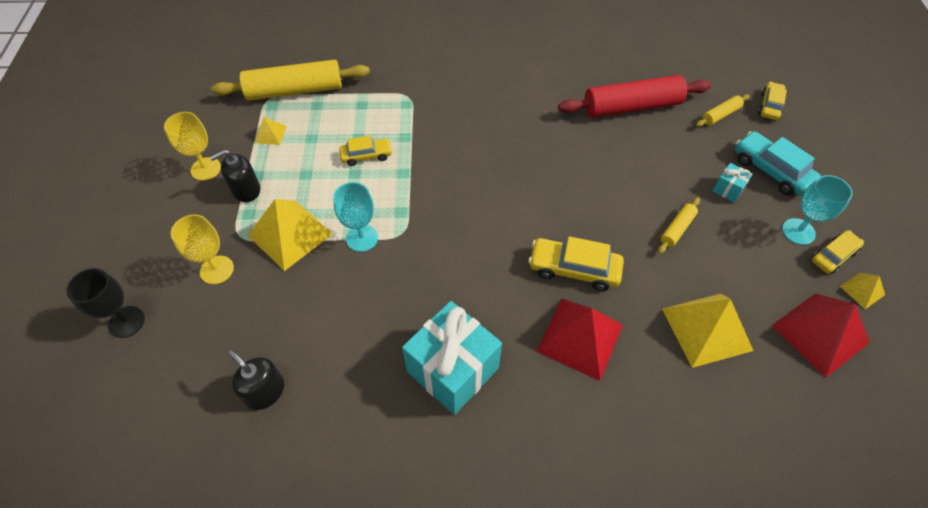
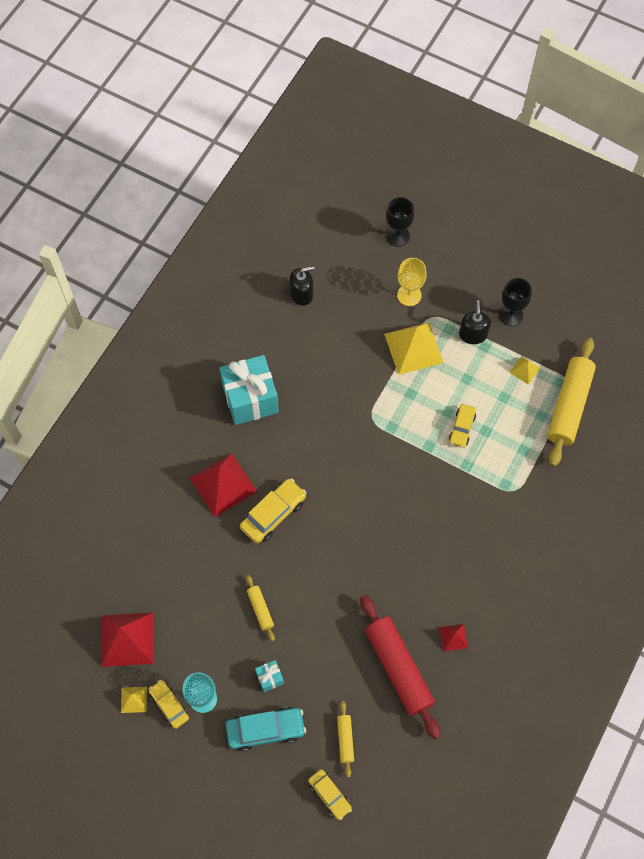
camera: 120 degrees right, 10 degrees up
yellow goblet [164,112,221,181] -> black goblet [498,278,532,326]
turquoise goblet [333,182,378,252] -> none
red rolling pin [558,75,711,118] -> red rolling pin turned 45 degrees counterclockwise [360,595,441,740]
yellow pyramid [662,294,753,368] -> none
yellow car [812,230,864,274] -> yellow car turned 150 degrees clockwise [149,680,189,729]
none -> red pyramid [439,624,468,652]

